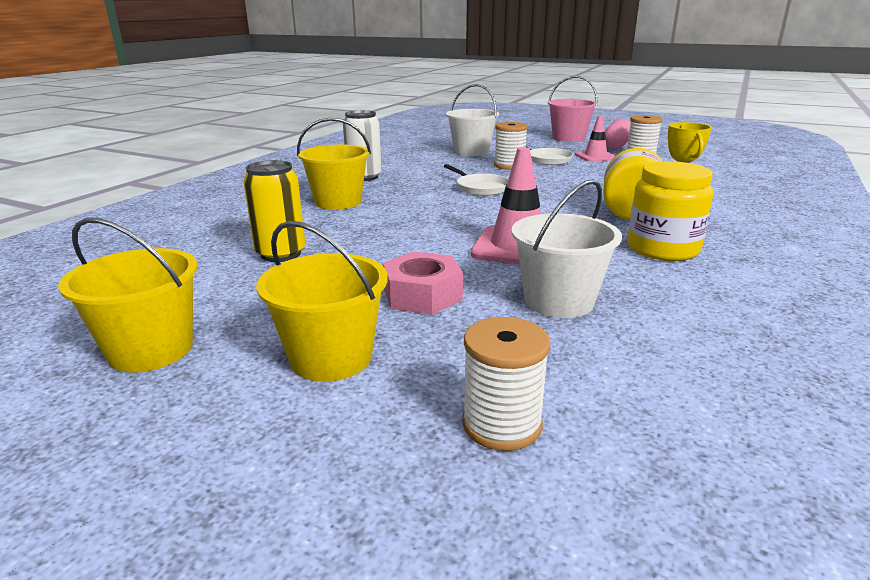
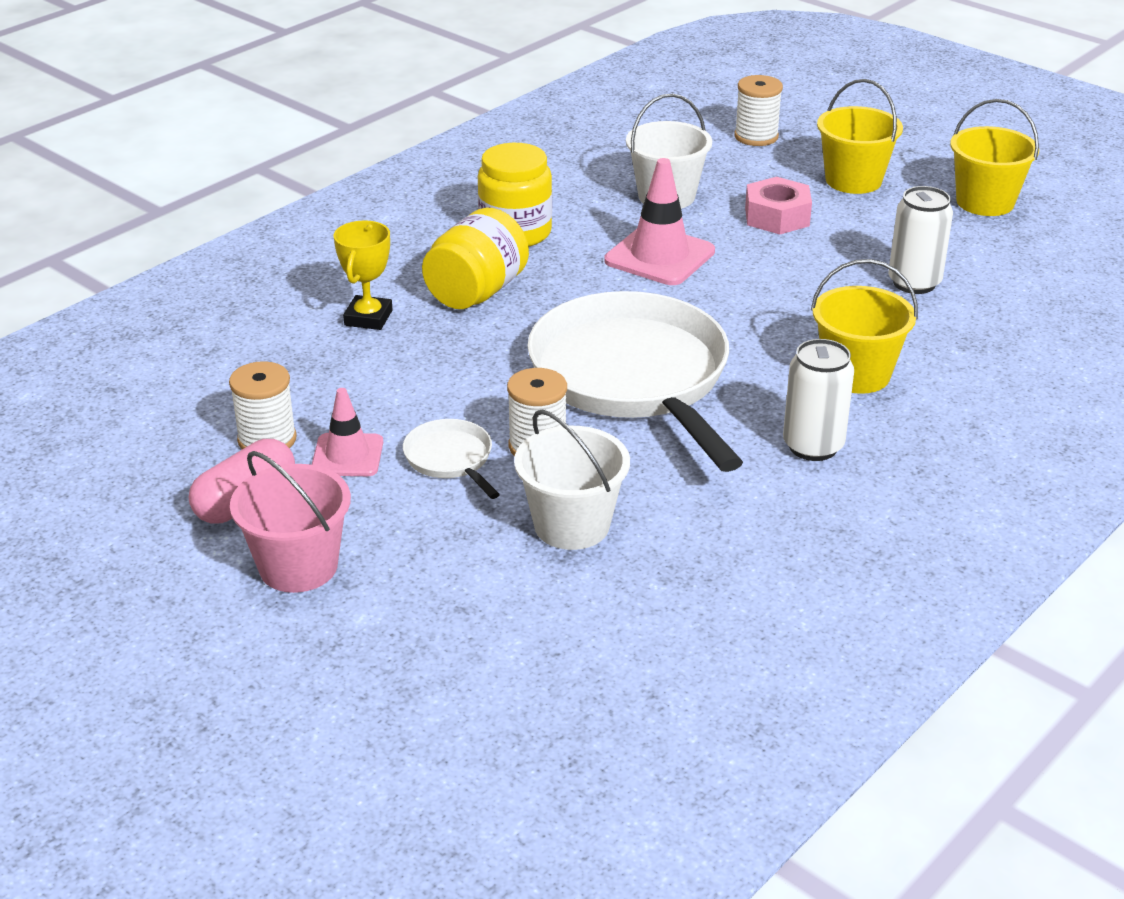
camera: 165 degrees left, 10 degrees up
yellow can [244,160,305,262] -> white can [888,186,953,294]
white pan [444,164,508,196] -> white pan [527,291,743,472], size x2.41

